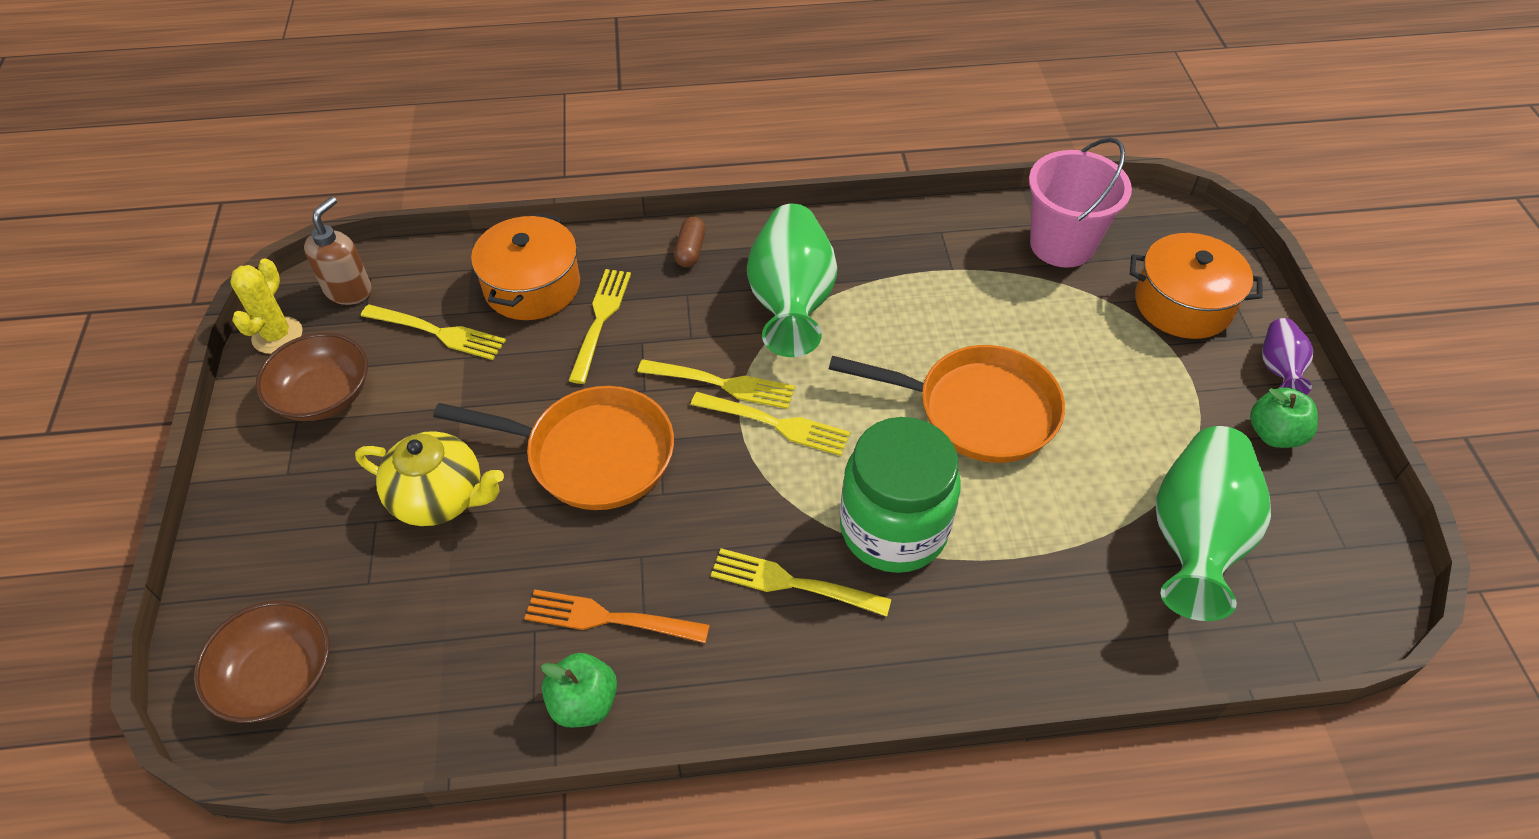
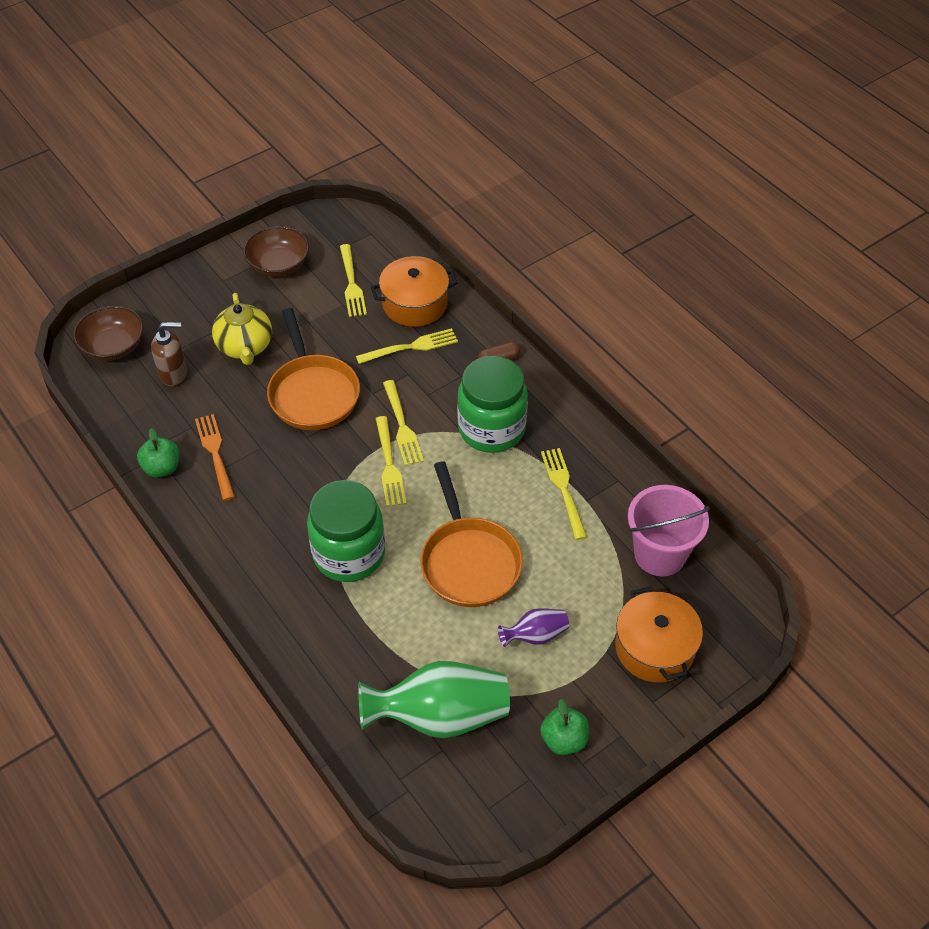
camera: 60 degrees right, 0 degrees up
yellow cactus [230,258,303,354] -> none
brown soap dispenser [304,197,372,305] -> brown soap dispenser moved to [151,322,187,386]
yellow fork [711,548,891,617] -> yellow fork moved to [541,448,587,540]
green vase [747,204,837,357] -> green jar [457,356,528,453]
purple vase [1262,318,1313,395] -> purple vase moved to [498,608,569,647]

